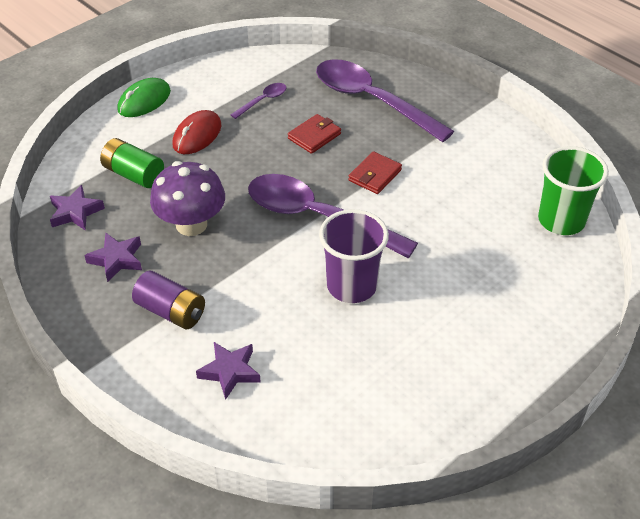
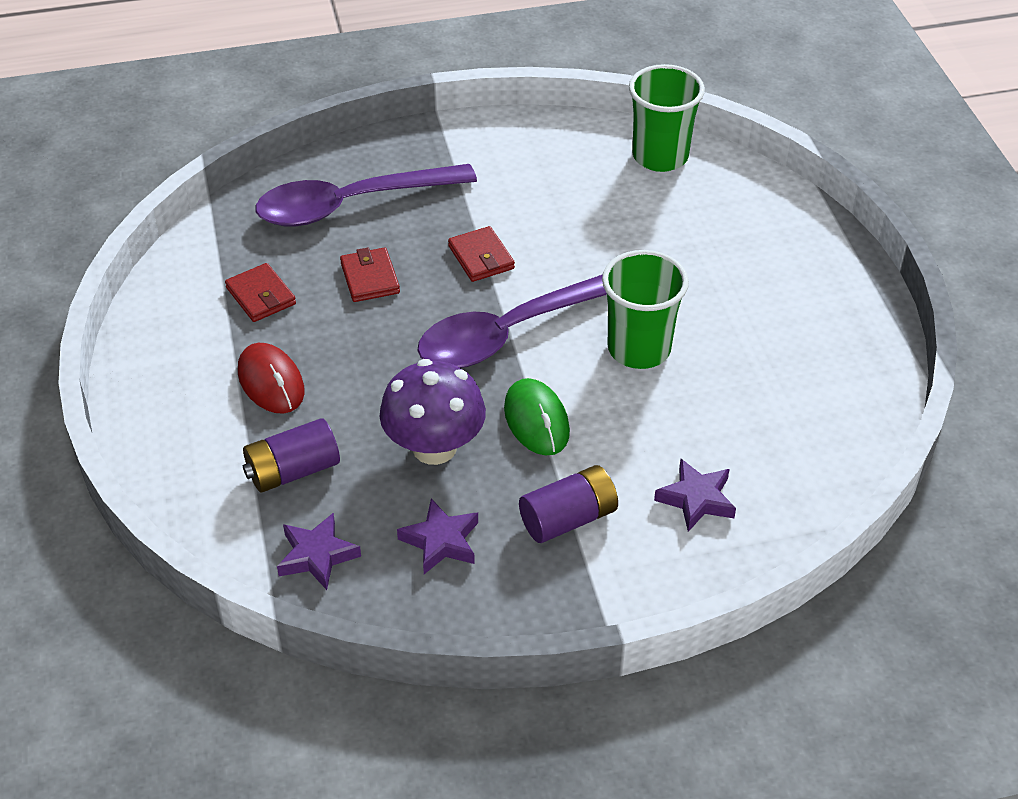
camera: 60 degrees left, 0 degrees up
green battery [100,138,164,188] -> purple battery [243,418,340,492]
green mouse [117,78,171,117] -> green mouse moved to [504,378,570,455]
purple spoon [231,83,287,119] -> red wallet [225,263,296,322]
purple cup [319,209,389,303] -> green cup [602,250,689,369]

